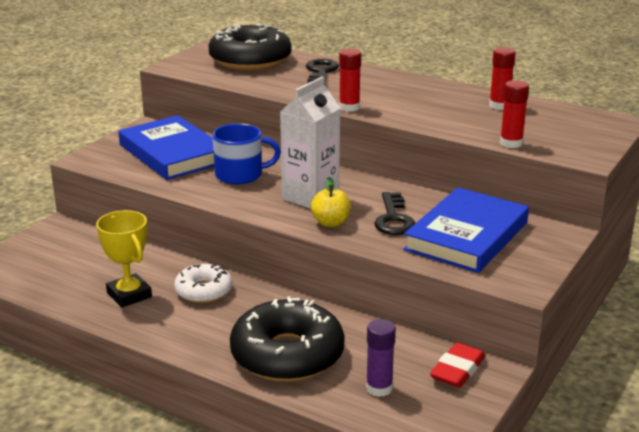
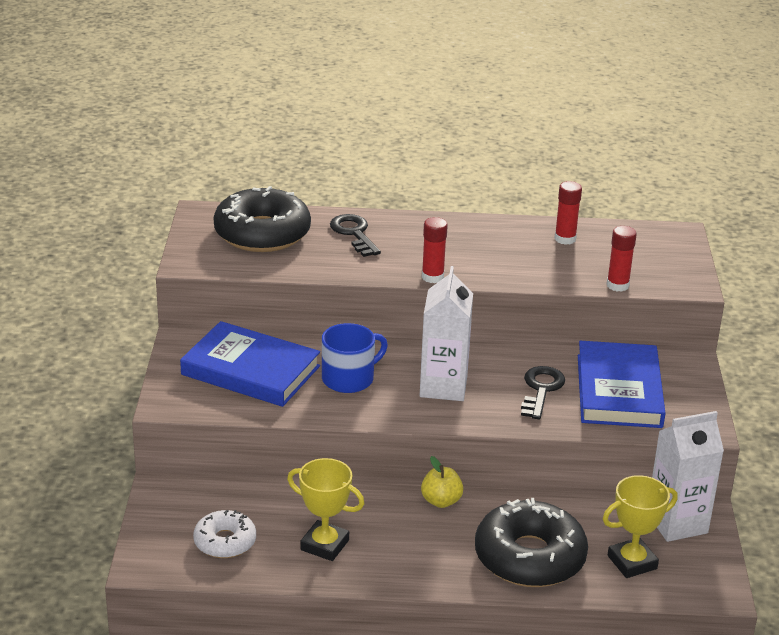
camera: 30 degrees left, 5 degrees up
white donut [174,264,233,303] -> white donut moved to [193,510,256,558]
yellow apple [311,177,351,227] -> yellow apple moved to [421,456,464,508]
purple glue stick [366,319,396,397] -> yellow trophy [603,475,678,578]
black key [375,192,415,235] -> black key turned 135 degrees counterclockwise [521,366,565,419]
red eraser [430,342,486,388] -> white carton [652,411,724,542]

